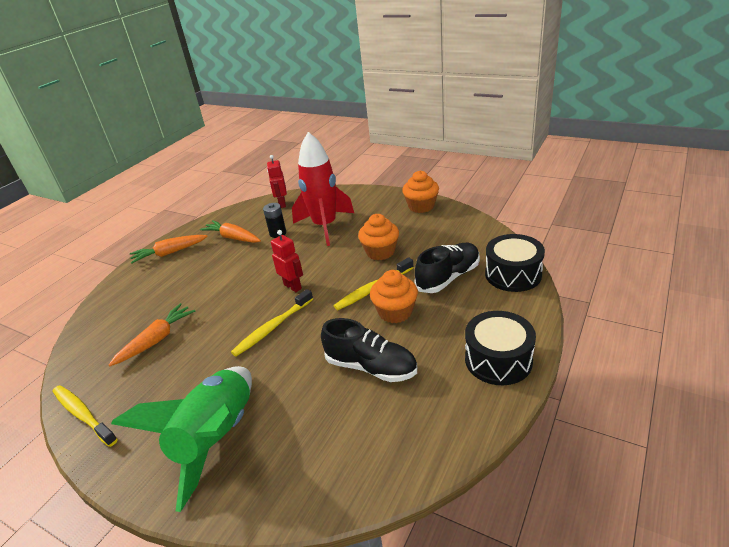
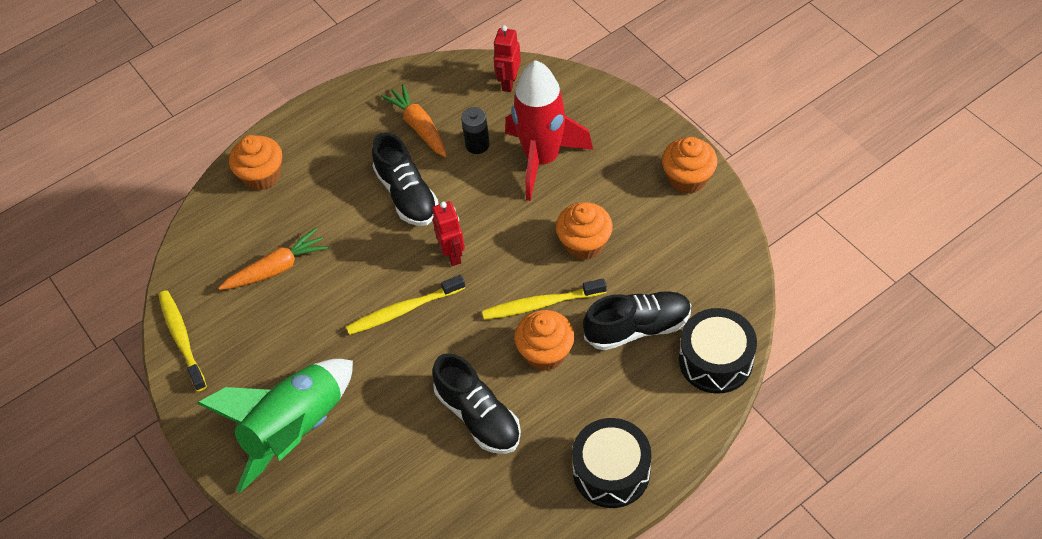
camera: 25 degrees right, 20 degrees up
orange carrot [130,235,208,264] -> none
none -> orange cupcake [229,135,282,191]
none -> black shoe [372,132,438,226]

